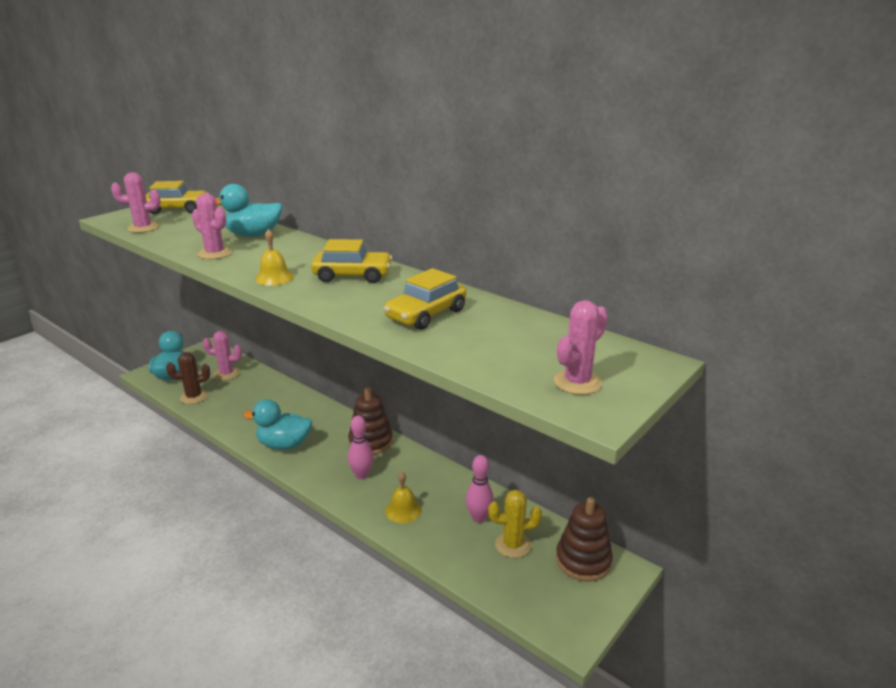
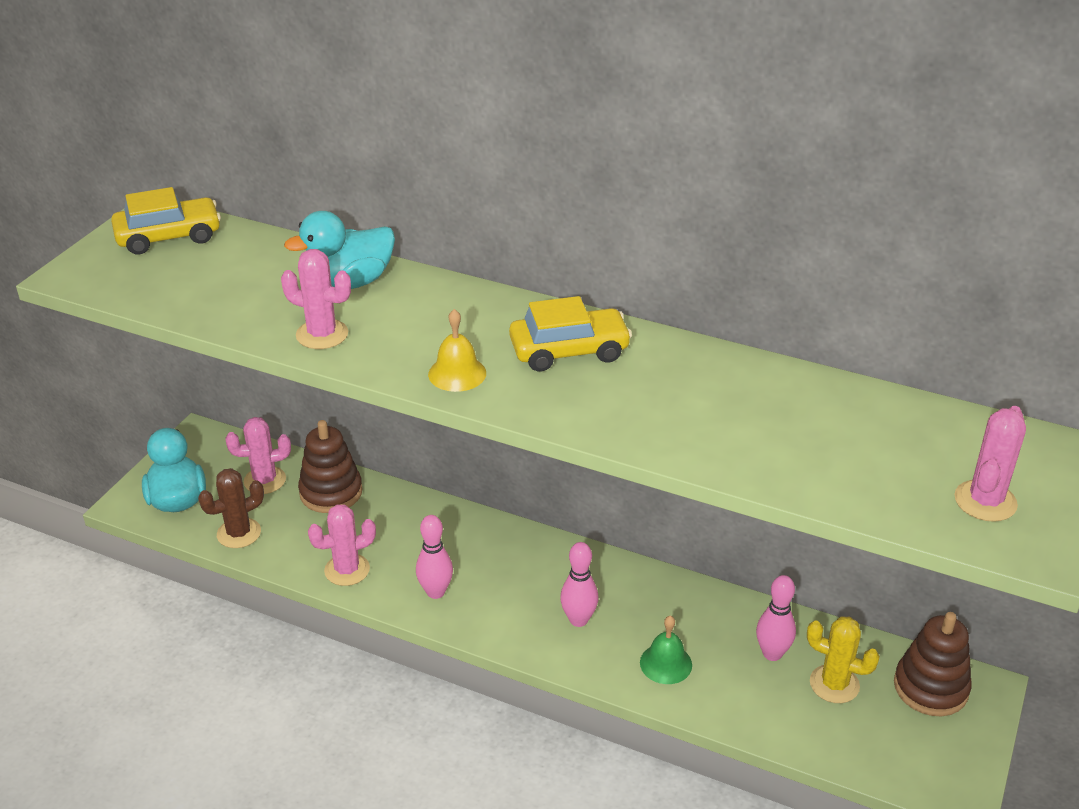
camera: 15 degrees left, 10 degrees up
pink cactus [111,172,161,233] -> pink cactus moved to [308,504,376,586]
turquoise duck [243,399,312,450] -> pink bowling pin [416,515,453,599]
brown stacking toy [348,387,393,455] -> brown stacking toy moved to [298,420,363,513]
yellow car [384,268,466,330] -> none
yellow bell [385,472,422,523] -> green bell [640,616,692,684]
yellow cactus [488,490,542,558] -> yellow cactus turned 45 degrees clockwise [807,616,880,703]

